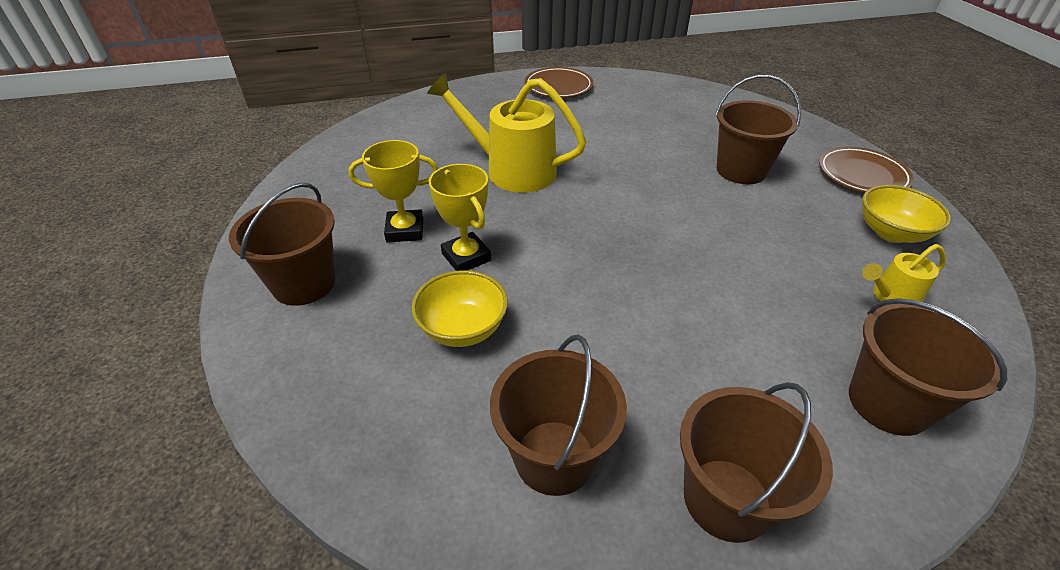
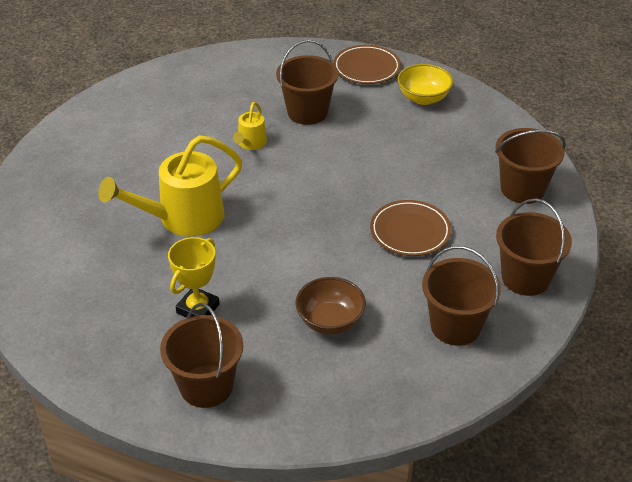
camera: 55 degrees left, 0 degrees up
yellow bowl [411,270,508,347] -> brown bowl [295,277,366,334]
yellow trophy [429,164,491,271] -> none
brown plate [525,67,593,98] -> brown plate moved to [370,200,451,256]
yellow watering can [862,244,946,302] -> yellow watering can moved to [233,102,267,150]

